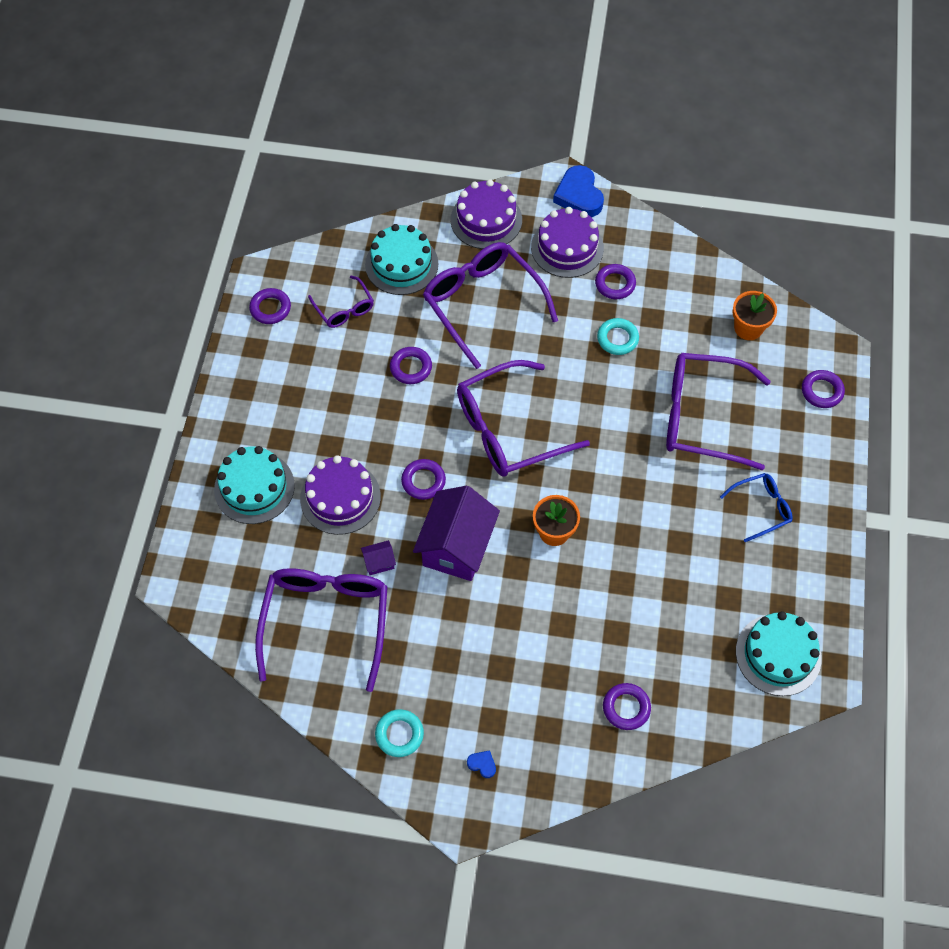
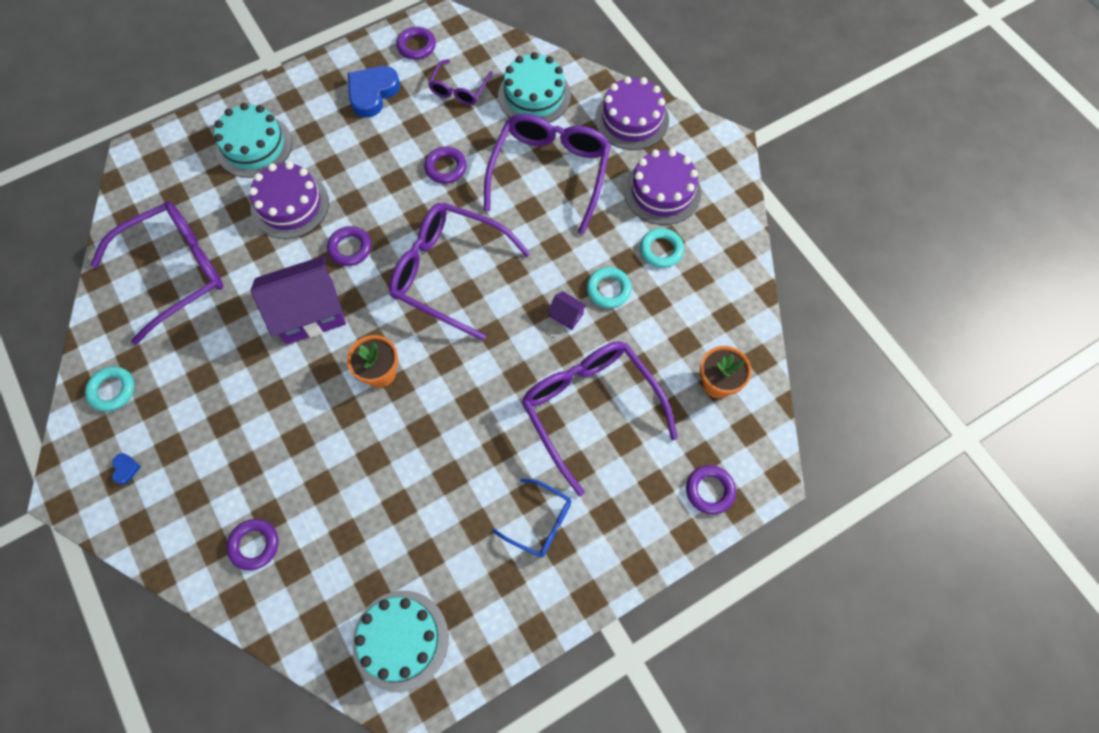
camera: 50 degrees right, 5 degrees up
purple house [361,540,396,575] -> purple house moved to [548,291,587,330]
blue heart [553,165,604,217] -> blue heart moved to [348,66,400,118]
purple ring [595,264,636,299] -> turquoise ring [640,228,684,268]

